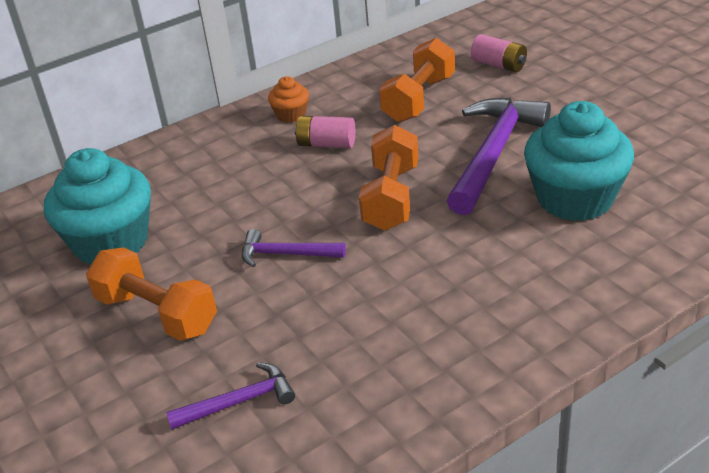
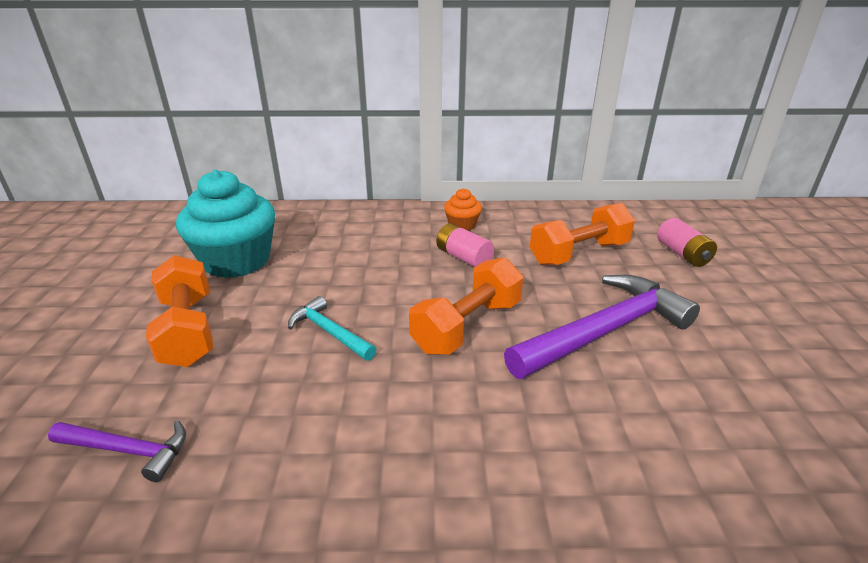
camera: 30 degrees right, 5 degrees down
purple hammer [242,229,346,267] -> turquoise hammer [288,296,376,361]
turquoise cupcake [524,101,634,221] -> none

